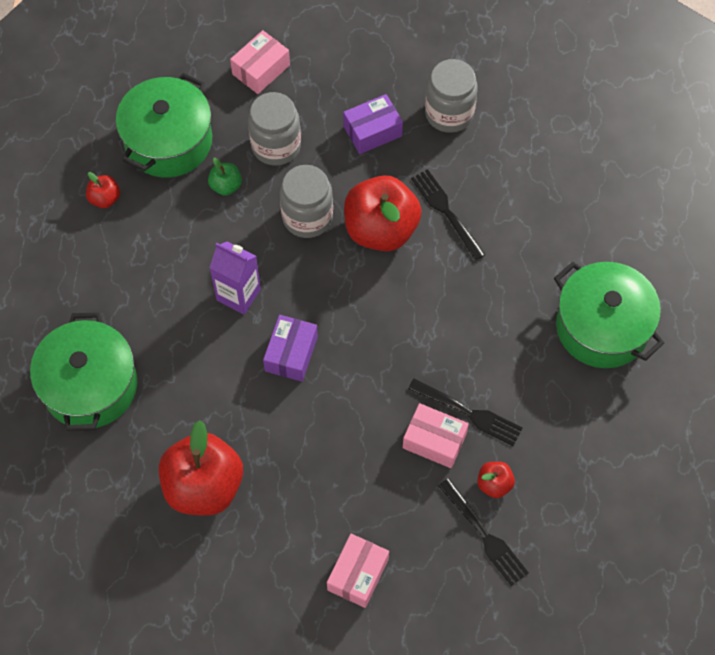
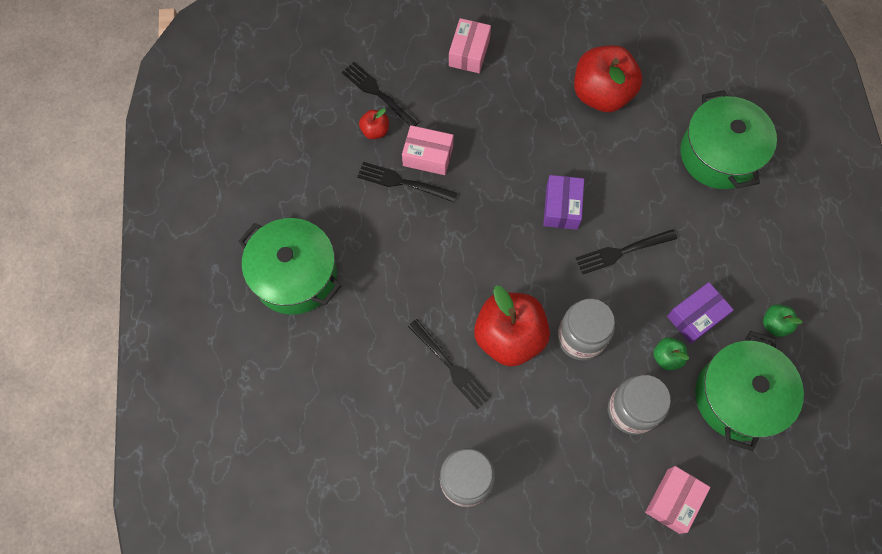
camera: 170 degrees right, 5 degrees up
red apple [86,172,120,208] -> green apple [763,304,803,337]
purple carton [209,241,261,314] -> black fork [576,229,677,274]
purple box [343,94,403,154] -> purple box moved to [667,282,734,344]

